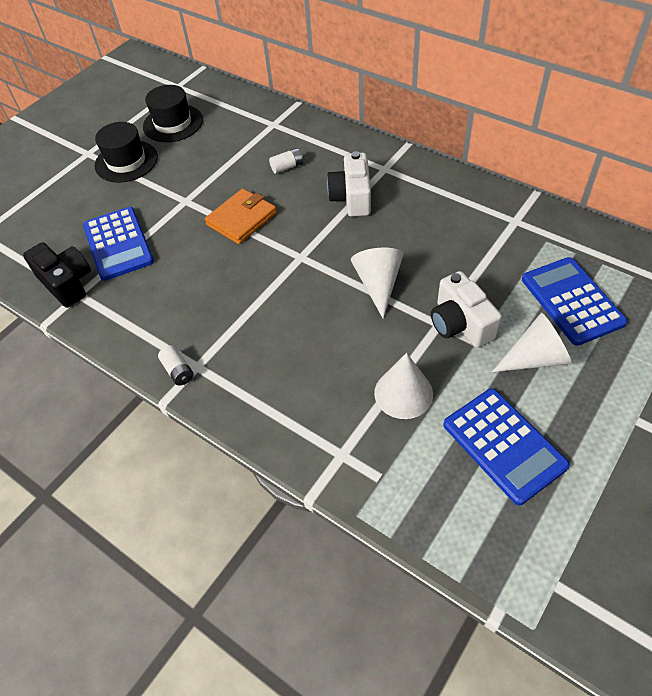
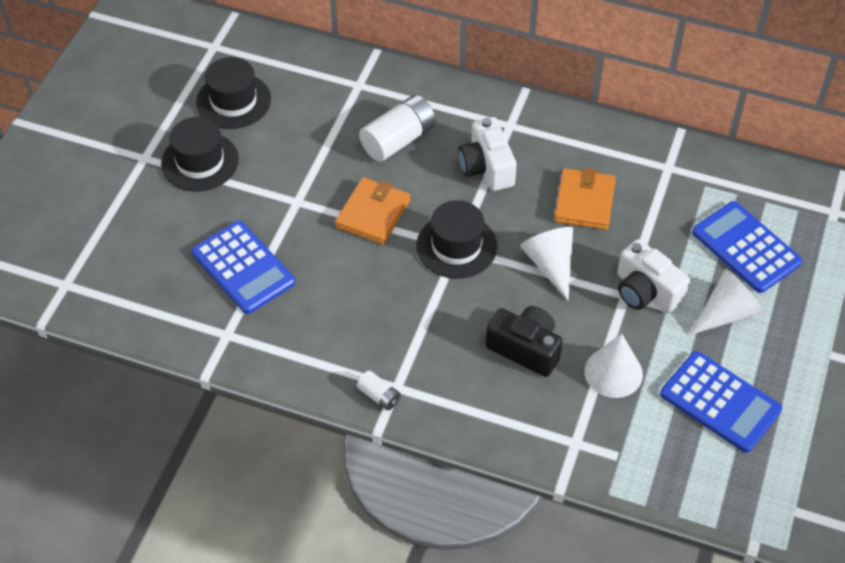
camera: 20 degrees left, 0 degrees up
black camera [23,242,91,308] -> black camera moved to [485,306,562,377]
white battery [269,148,303,174] -> white battery [359,95,436,162], size x1.98
none -> black hat [416,200,497,279]
none -> orange wallet [554,168,616,230]

